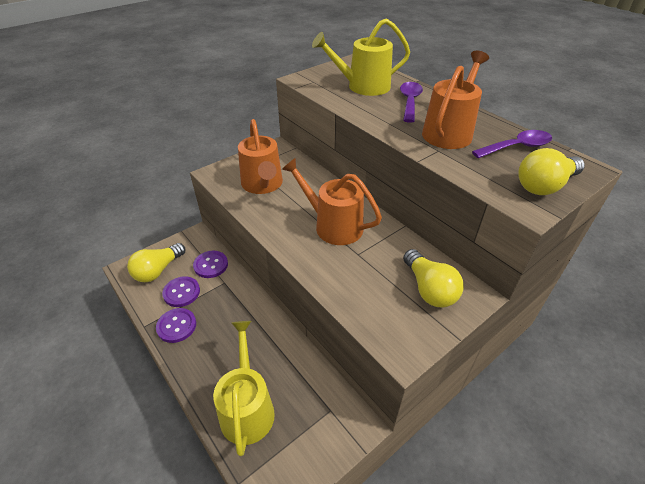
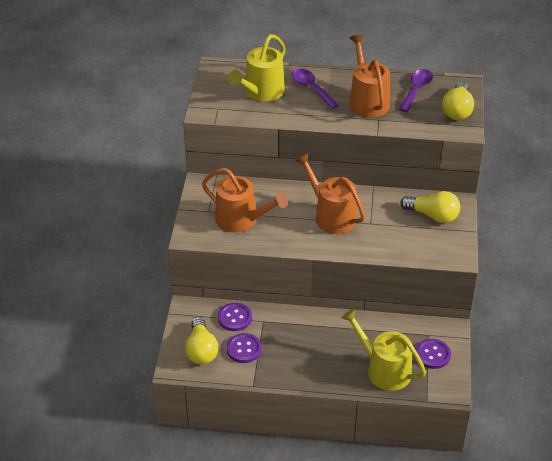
camera: 45 degrees left, 0 degrees up
purple button [156,308,196,343] -> purple button moved to [416,339,451,369]
orange watering can [282,158,382,245] -> orange watering can turned 60 degrees clockwise [296,153,365,234]

